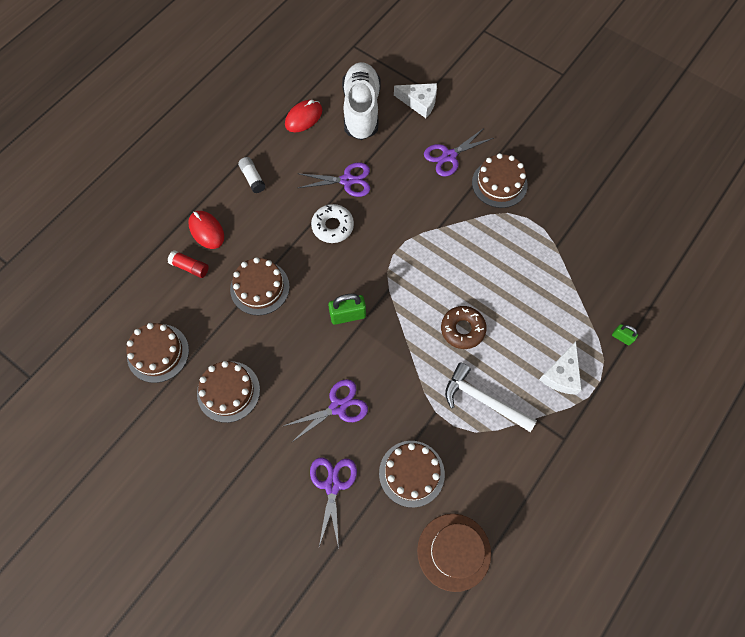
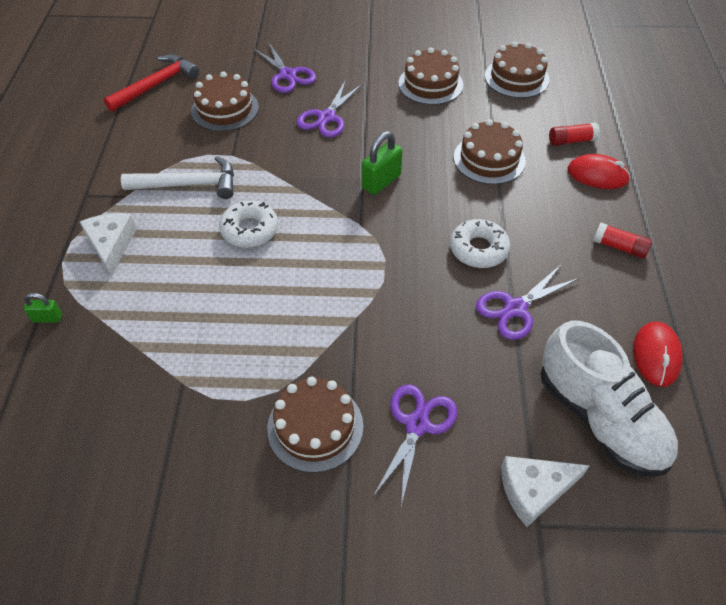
camera: 145 degrees right, 15 degrees down
white glue stick [238,157,265,193] -> red glue stick [593,222,652,259]
brown hat [417,514,491,592] -> red hammer [104,54,200,112]
brown donut [441,306,487,349] -> white donut [219,201,278,248]

